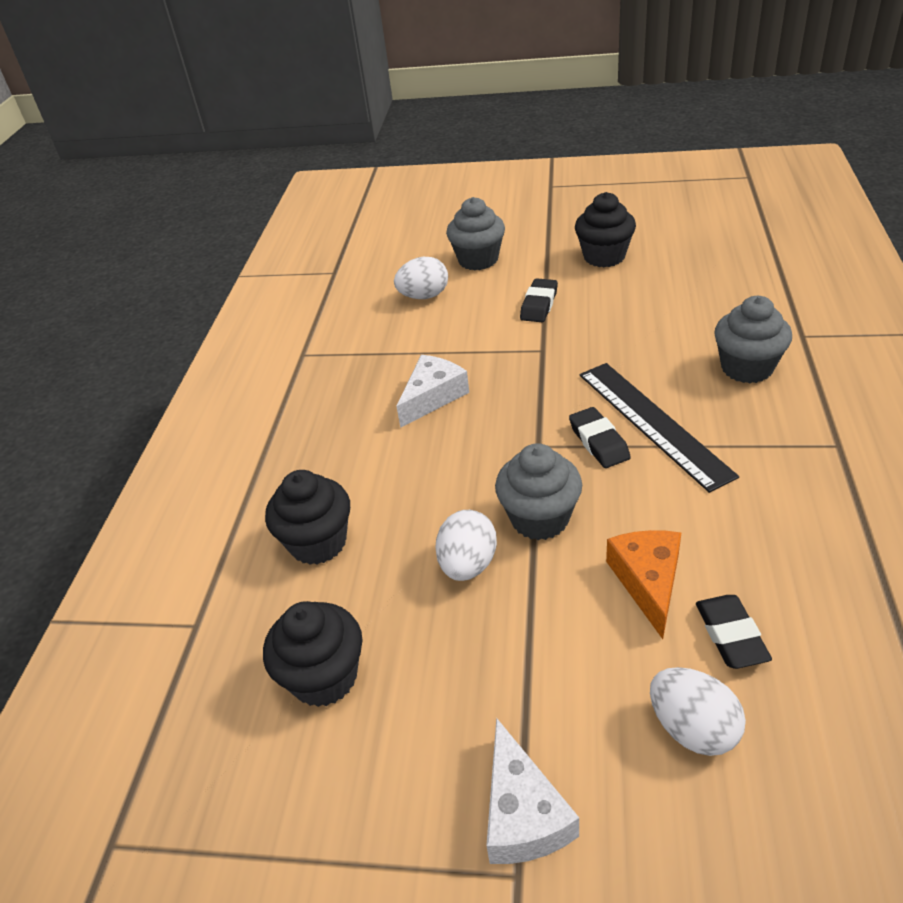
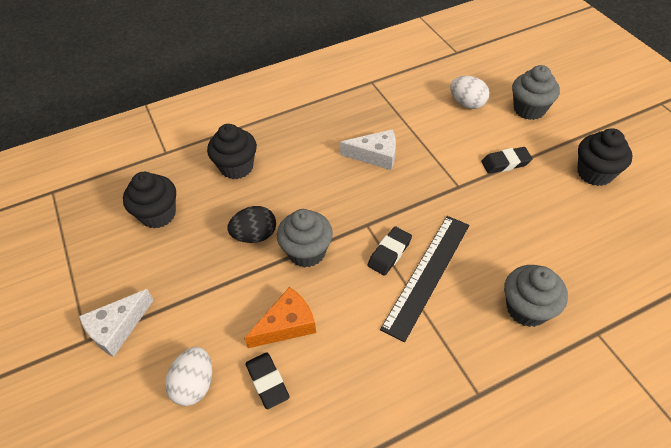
camera: 55 degrees right, 10 degrees up
white egg [435,510,497,581] -> black egg [227,206,276,243]
black eraser [696,595,772,669] -> black eraser turned 75 degrees counterclockwise [245,352,290,409]

